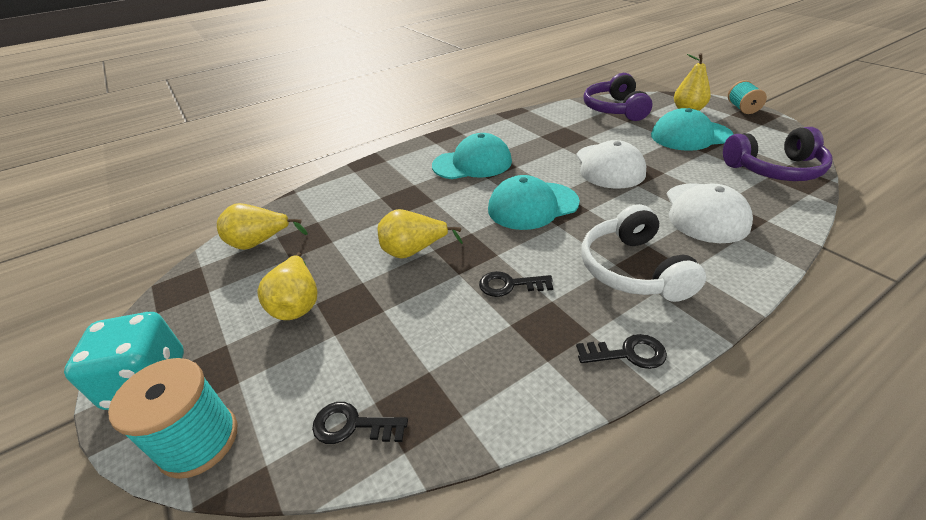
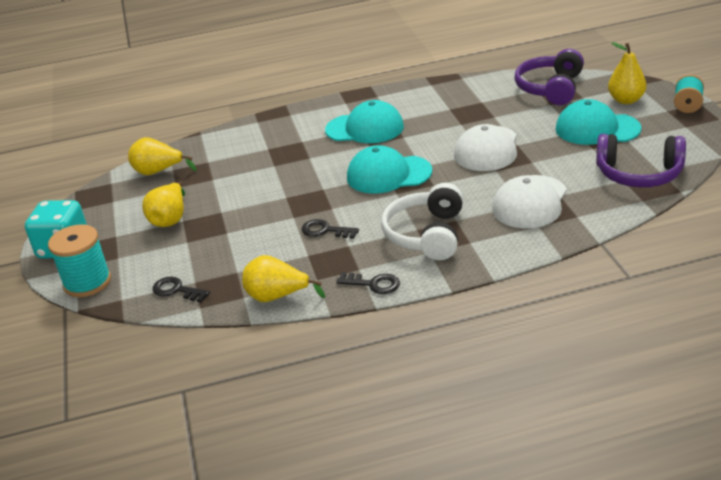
camera: 20 degrees right, 5 degrees down
yellow pear [378,209,463,259] -> yellow pear moved to [242,255,325,302]

